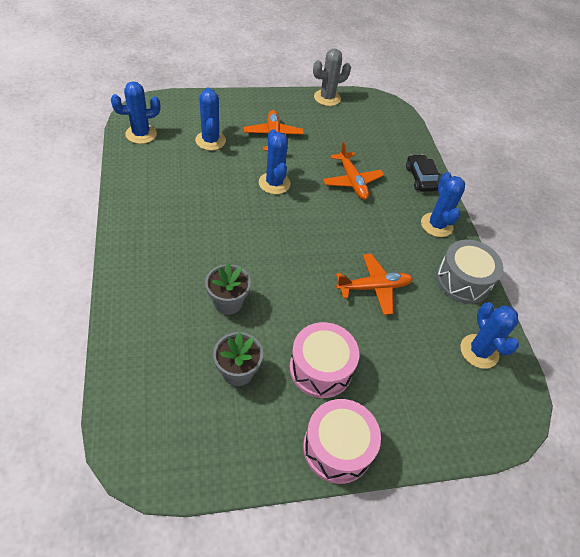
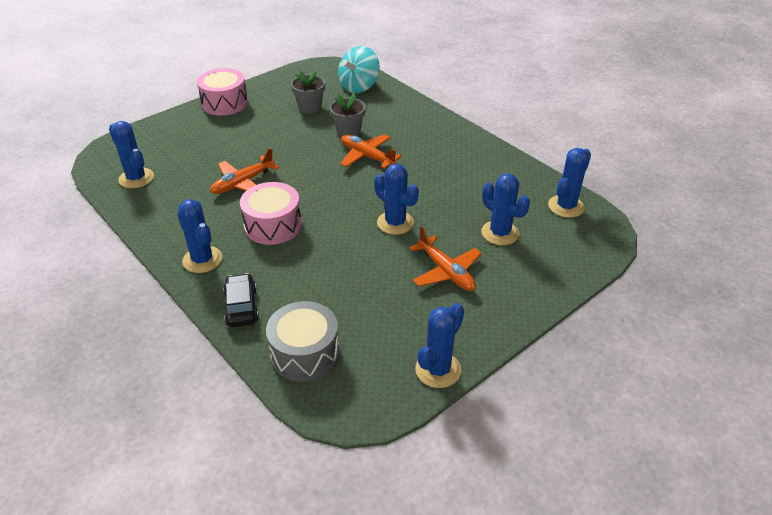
camera: 155 degrees right, 10 degrees down
pink drum [290,322,359,398] -> pink drum moved to [240,182,302,245]
grey cactus [313,49,351,106] -> blue cactus [415,303,464,388]
orange plane [323,142,384,200] -> orange plane moved to [340,134,402,169]
black car [406,154,439,192] -> black car turned 150 degrees counterclockwise [223,273,259,327]
grey drum [436,240,503,304] -> grey drum moved to [266,301,340,382]
none -> turquoise spinning top [338,46,380,93]

